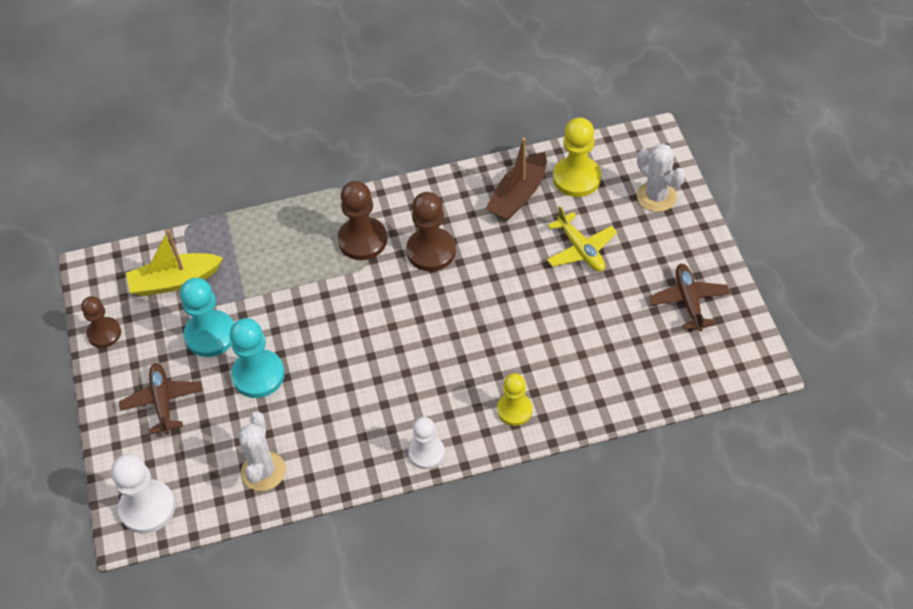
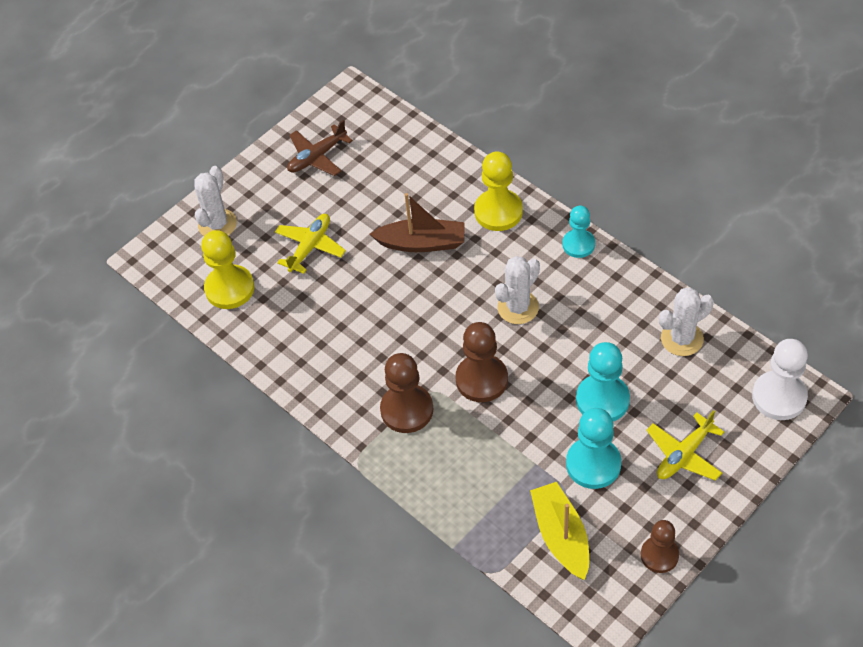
camera: 120 degrees left, 0 degrees up
brown plane [119,363,203,435] -> yellow plane [646,410,724,481]
yellow boat [126,230,223,296] -> yellow boat turned 150 degrees counterclockwise [530,482,589,580]
brown pawn [406,192,456,271] -> brown pawn moved to [455,322,508,402]
white pawn [409,417,445,469] -> turquoise pawn [562,206,595,258]
brown boat [485,137,547,221] -> brown boat moved to [370,193,464,252]
yellow pawn [497,373,533,426] -> yellow pawn [474,151,523,231], size x1.51
none -> white cactus [495,256,540,324]

